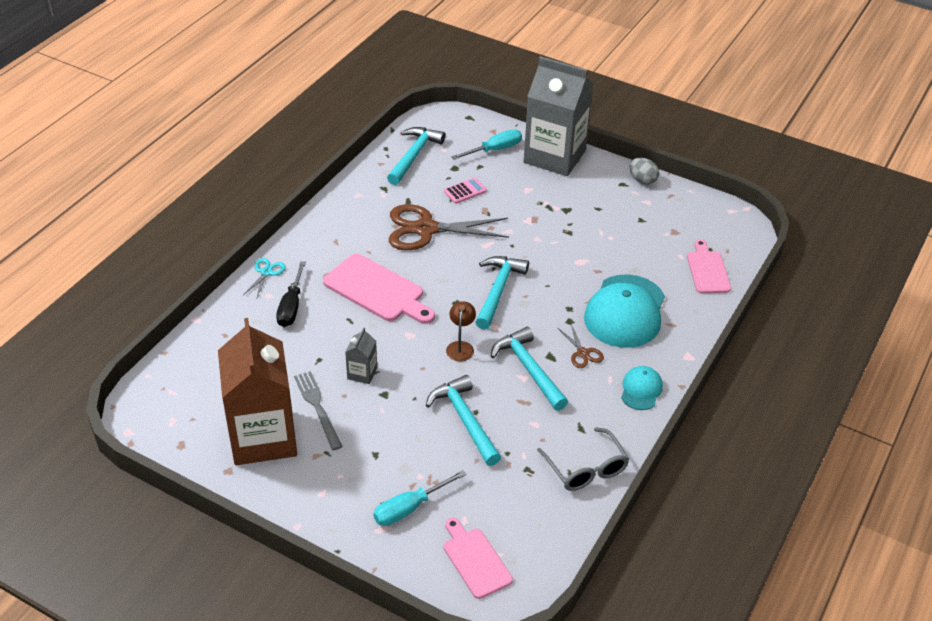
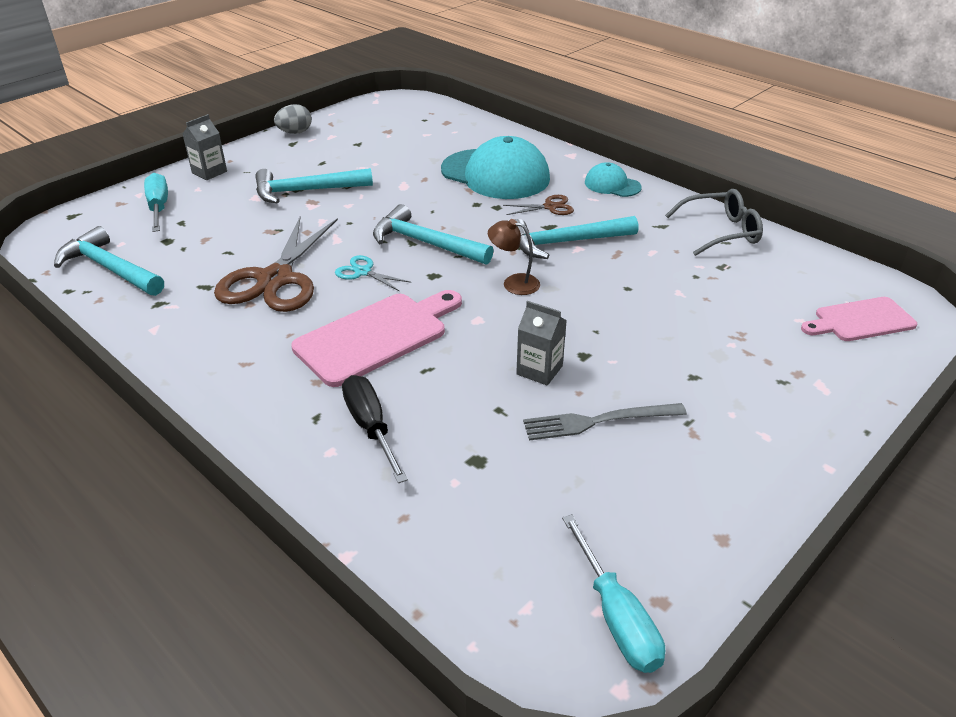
camera: 75 degrees left, 5 degrees down
brown carton [218,318,297,465] -> none
turquoise scissors [243,258,286,297] -> turquoise scissors moved to [335,255,411,291]
black screwdriver [276,261,306,327] -> black screwdriver turned 135 degrees counterclockwise [342,375,408,483]
turquoise screwdriver [373,470,467,526] -> turquoise screwdriver moved to [562,514,665,673]
turquoise hammer [426,375,501,466] -> turquoise hammer moved to [255,168,373,203]
pink calculator [444,178,487,204] -> none
grey carton [524,56,594,176] -> grey carton [182,114,227,180], size x0.41
pink cutting board [687,239,731,293] -> none

